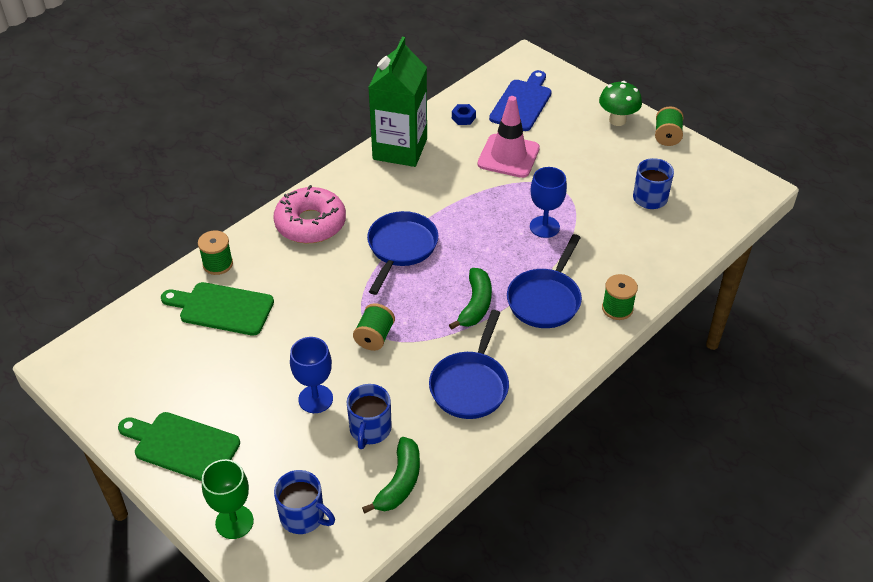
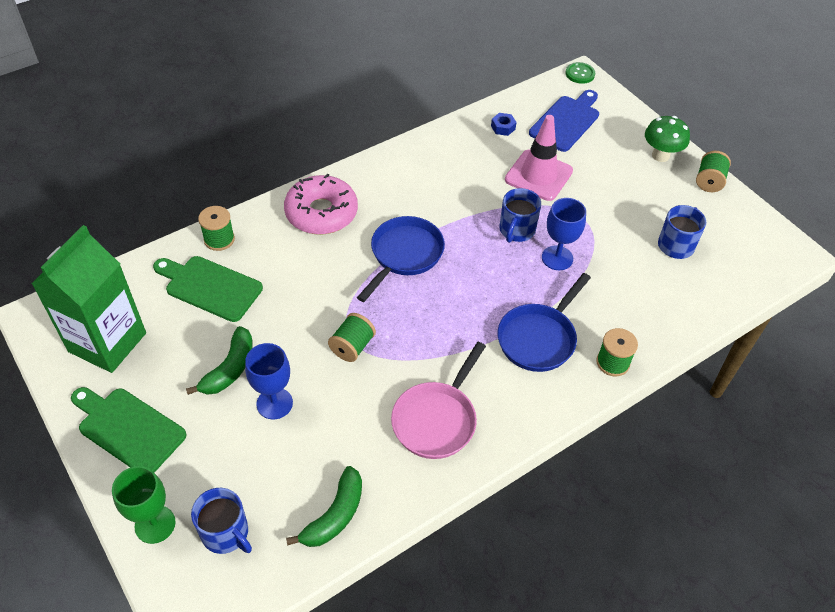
camera: 10 degrees right, 5 degrees up
blue mug [347,384,392,449] -> blue mug moved to [499,188,541,243]
green carton [368,37,427,167] -> green carton moved to [31,225,146,373]
blue pan [429,310,509,419] -> pink pan [391,342,486,459]
green banana [449,268,492,330] -> green banana moved to [186,326,253,395]
none -> green button [566,62,595,84]

